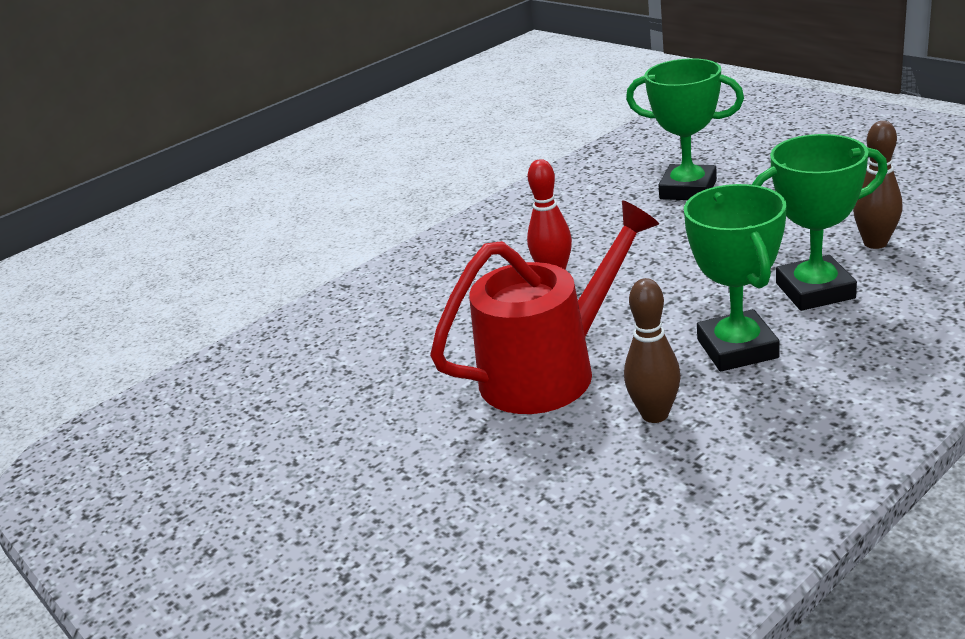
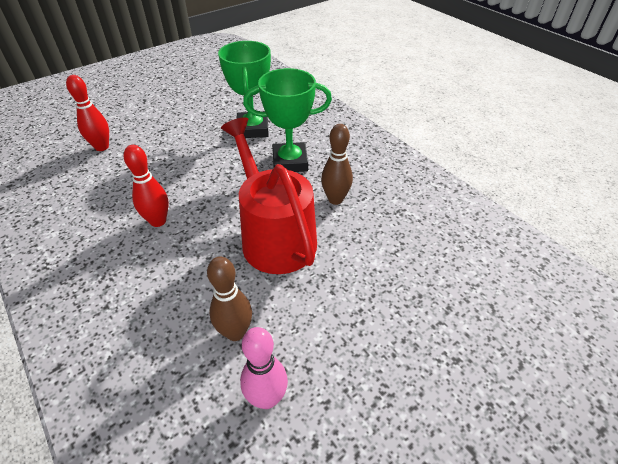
camera: 90 degrees left, 15 degrees up
green trophy [626,58,744,200] -> red bowling pin [66,75,109,151]
brown bowling pin [853,121,902,249] -> brown bowling pin moved to [207,256,252,341]
none -> pink bowling pin [240,327,288,409]

